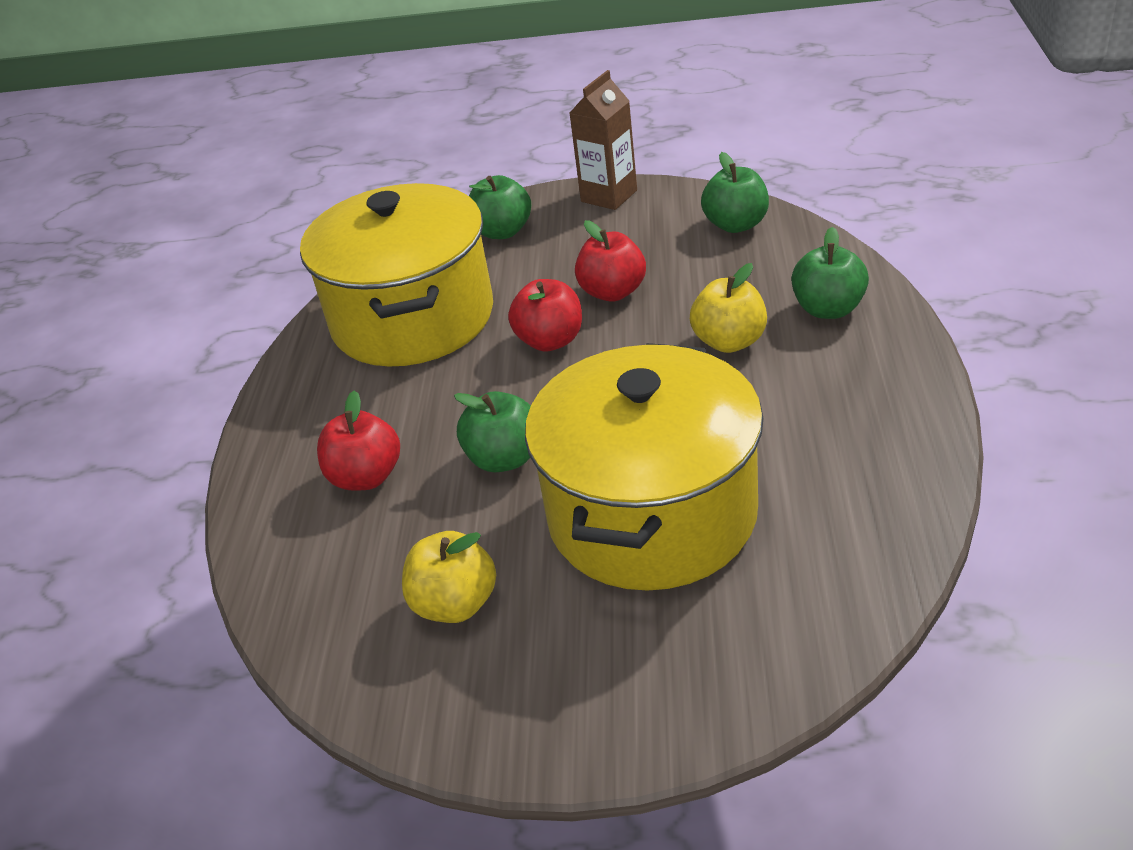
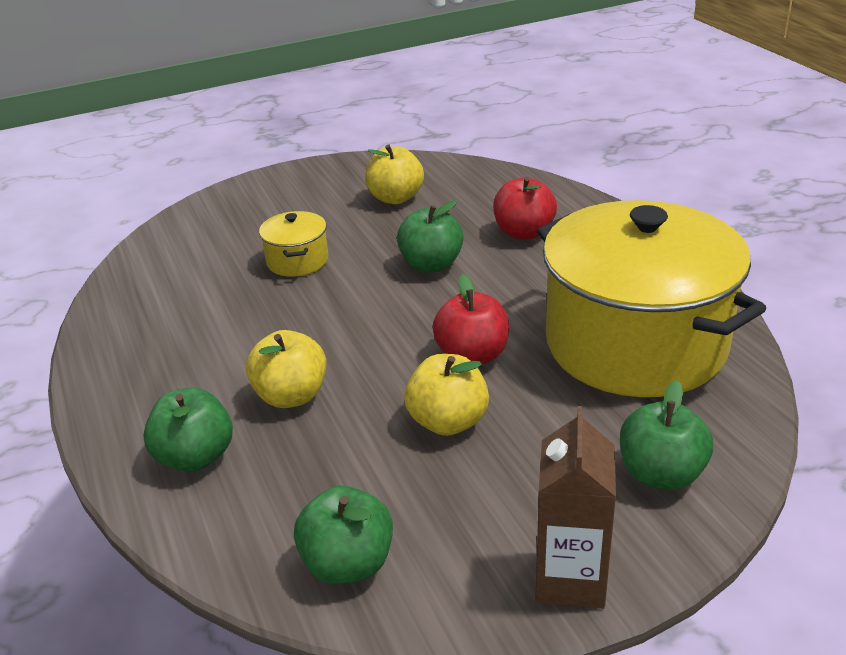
camera: 150 degrees right, 5 degrees down
yellow pot [525,343,764,591] -> yellow pot [259,211,328,277], size x0.41
red apple [575,220,646,302] -> yellow apple [404,354,489,436]

